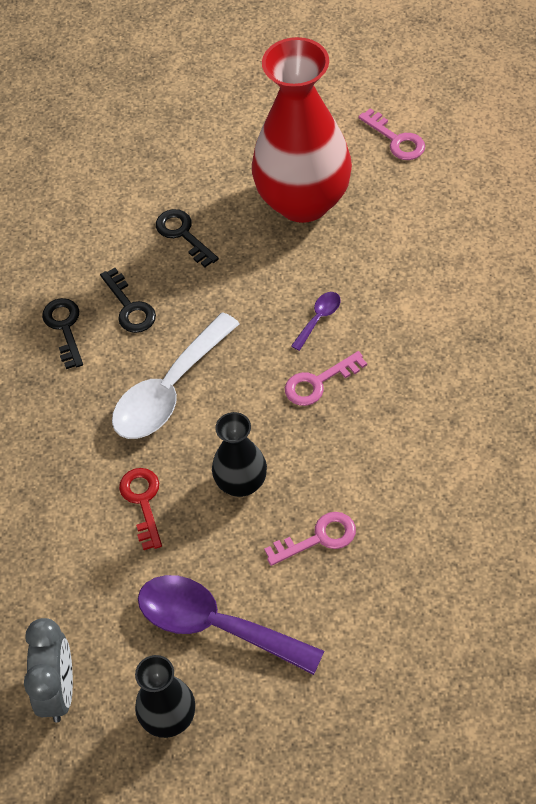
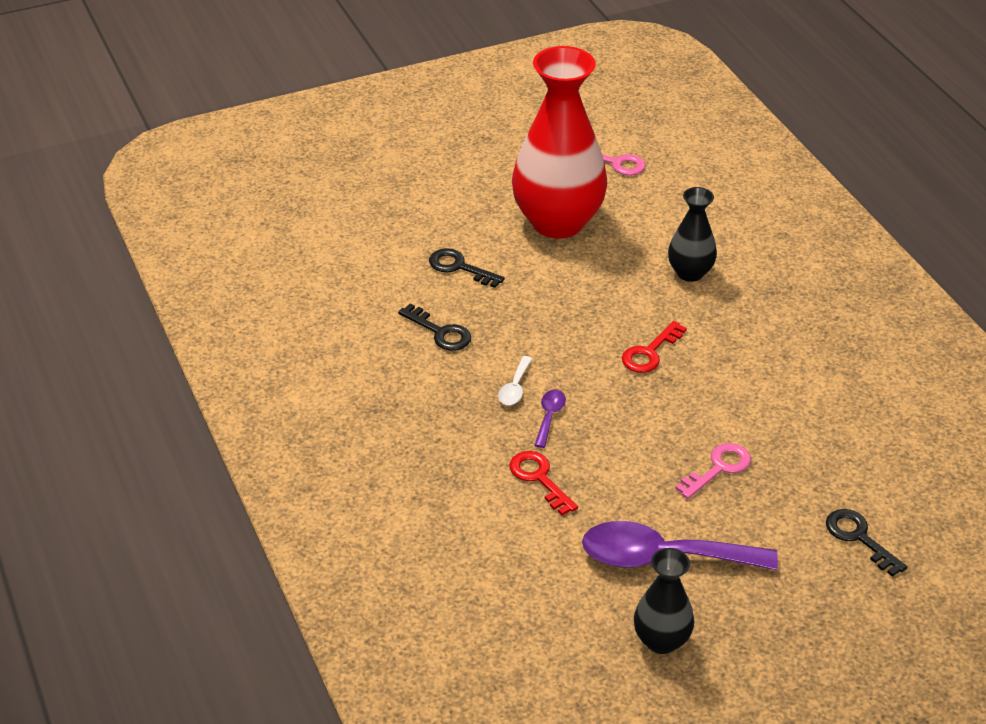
camera: 25 degrees left, 15 degrees down
grey clock [24,618,73,723] -> none
black key [42,298,83,369] -> black key moved to [826,509,907,577]
white spoon [112,312,240,439] -> white spoon [498,356,532,405], size x0.44
black vase [212,412,267,497] -> black vase moved to [668,187,717,282]
pink key [285,351,367,406] -> red key [622,321,687,373]
purple spoon [291,292,341,351] -> purple spoon moved to [534,389,566,448]

